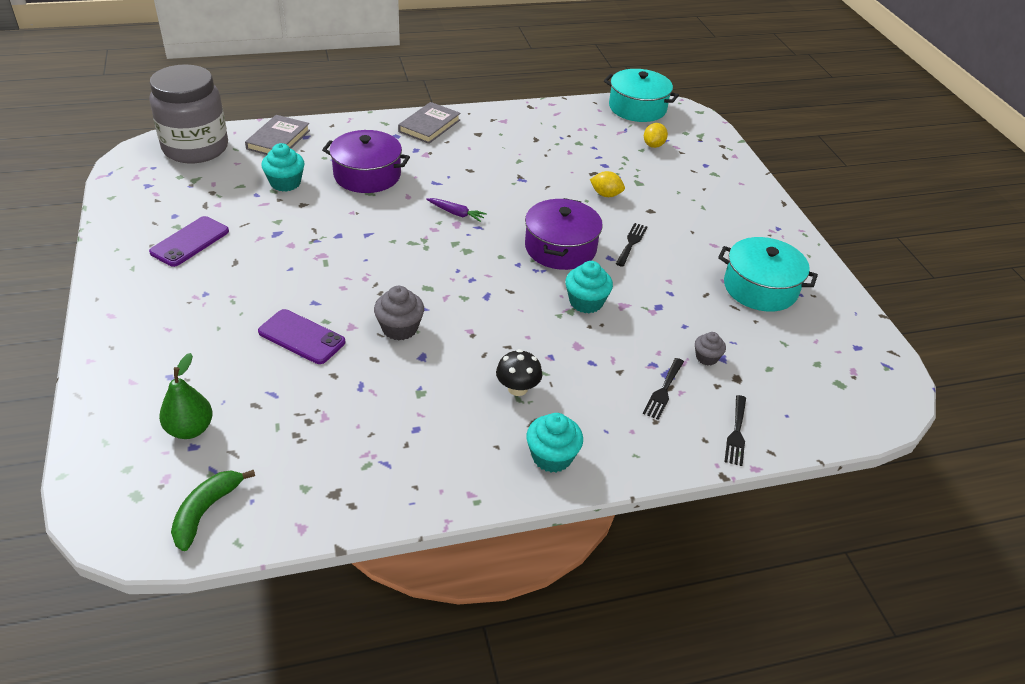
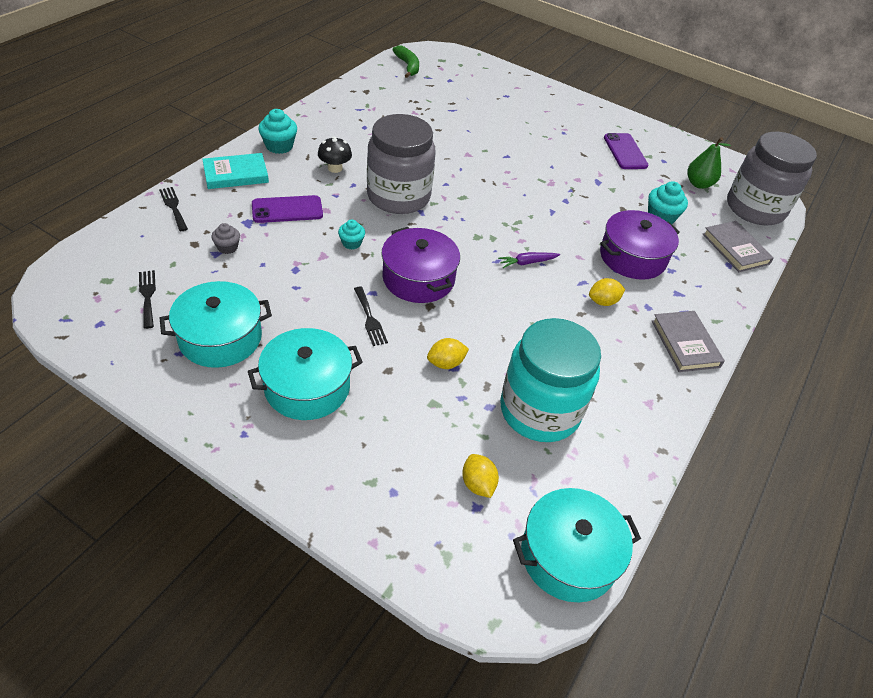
camera: 135 degrees right, 5 degrees up
green pear [159,353,213,439] -> green pear moved to [687,137,731,189]
purple phone [258,309,345,364] -> purple phone moved to [252,195,323,223]
grey cupcake [374,286,424,340] -> none
turquoise cupcake [565,261,613,313] -> turquoise cupcake [338,219,365,250], size x0.62
black fork [643,358,684,420] -> black fork moved to [139,270,156,329]
none -> turquoise book [202,153,269,189]
none -> turquoise pot [248,328,363,420]
none -> grey jar [367,114,436,214]
none -> turquoise jar [500,318,601,442]
none -> yellow lemon [589,278,625,306]

